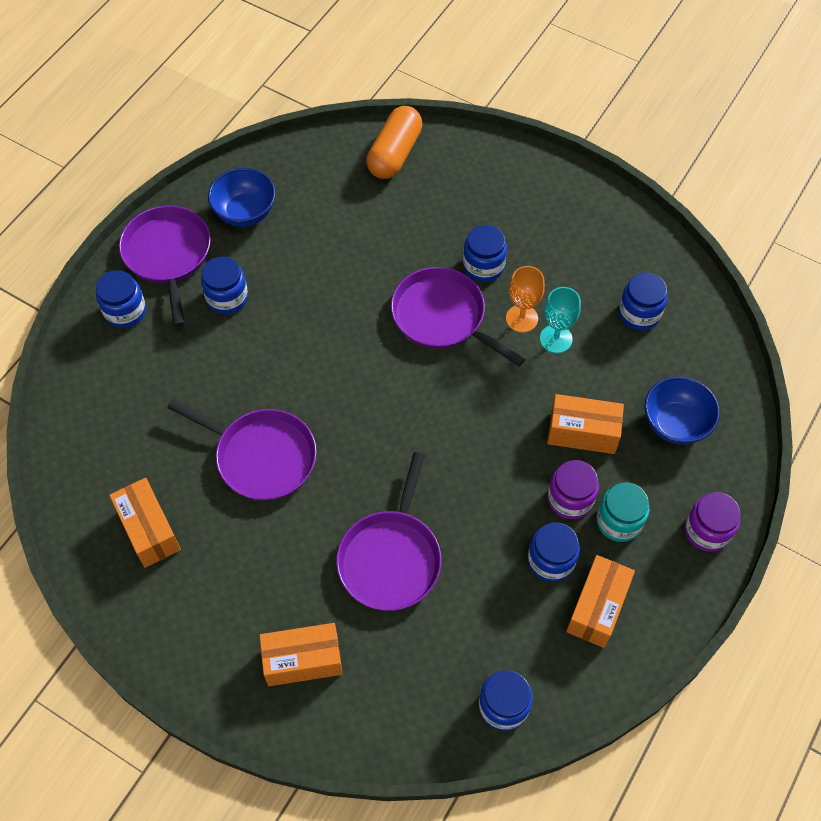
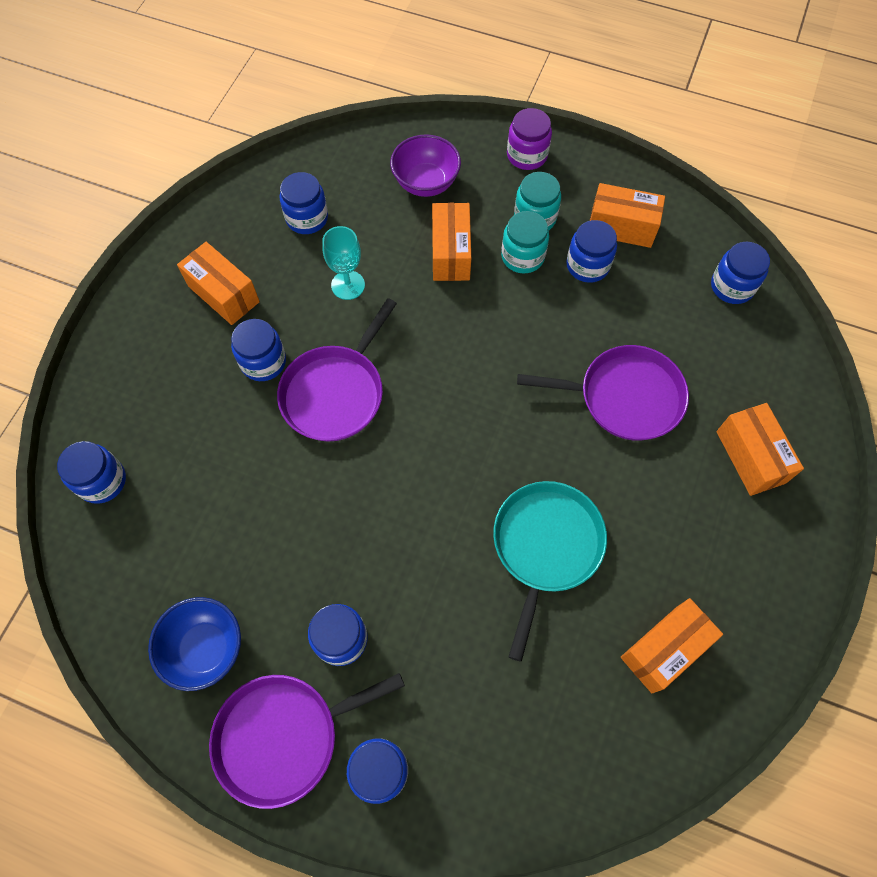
camera: 100 degrees left, 5 degrees up
purple pan [167,399,317,501] -> turquoise pan [493,481,607,662]
orange capsule [366,106,422,179] -> blue jar [57,441,126,504]
orange goblet [506,266,545,333] -> none
purple jar [548,460,599,519] -> turquoise jar [501,211,549,273]
blue bowl [644,376,720,445] -> purple bowl [390,134,461,197]
none -> orange box [177,242,260,325]

